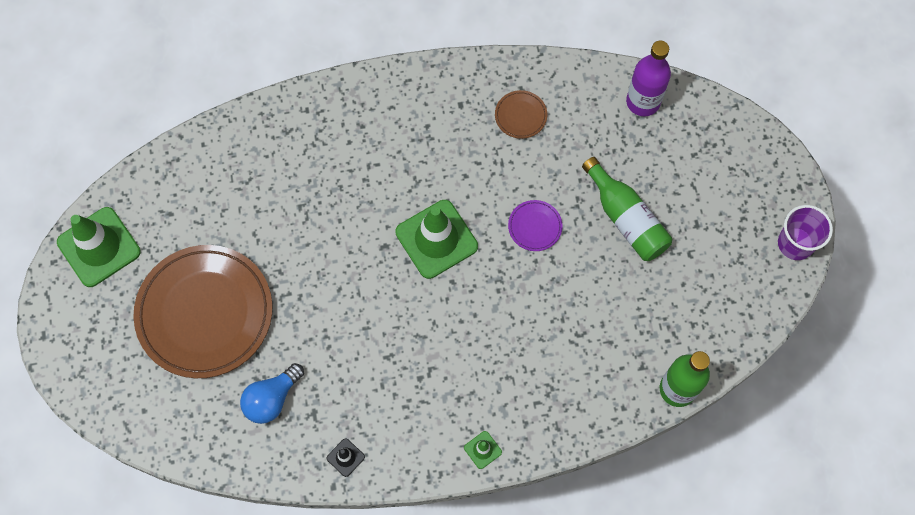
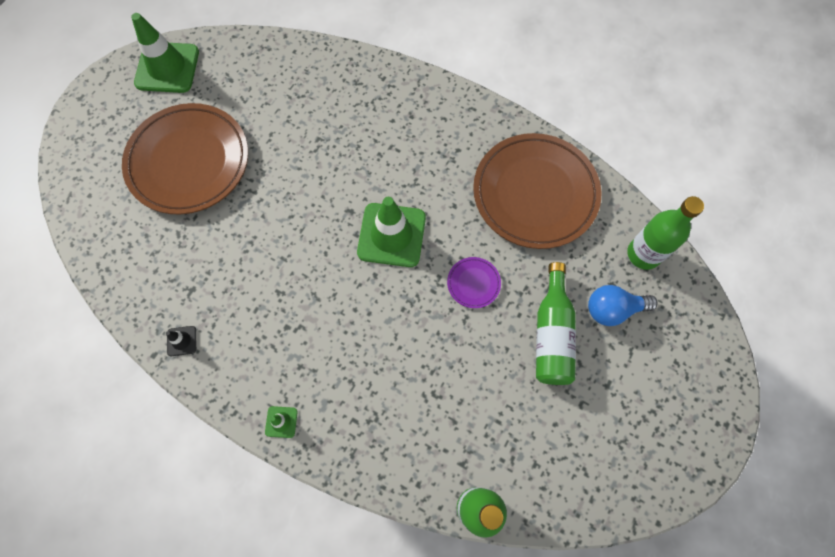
camera: 40 degrees right, 0 degrees up
blue light bulb [240,363,304,424] -> blue light bulb moved to [588,285,658,326]
brown plate [495,90,547,139] -> brown plate [473,133,601,249], size x2.48
purple bottle [626,41,671,116] -> green bottle [627,196,704,270]
purple cup [778,205,833,260] -> none

